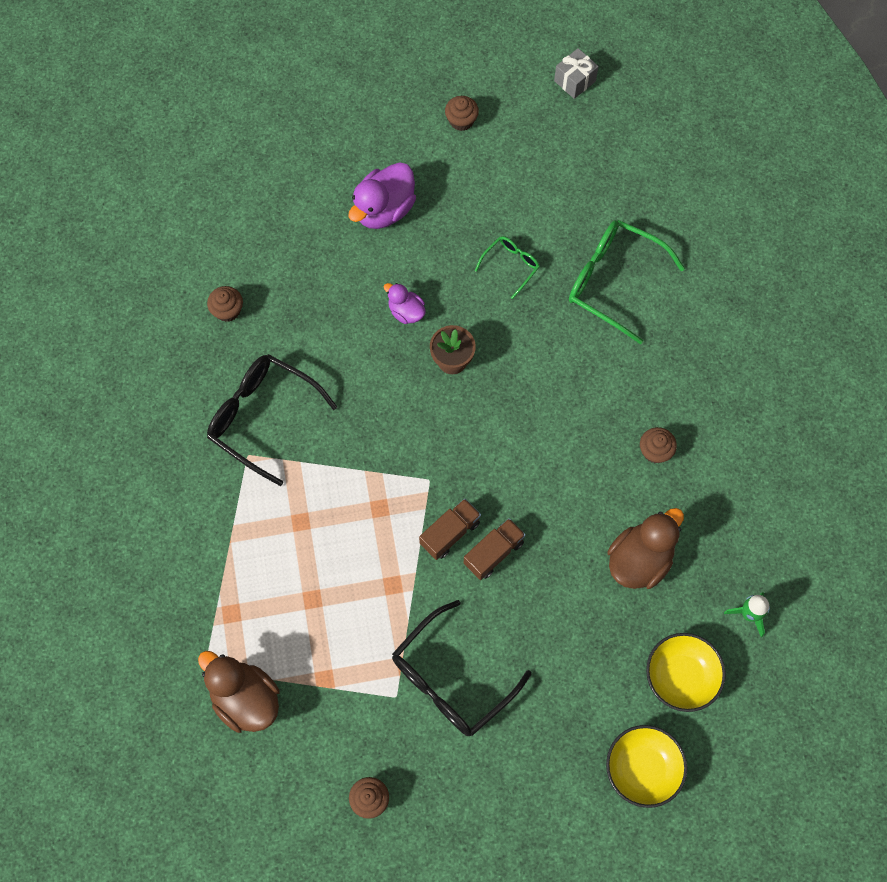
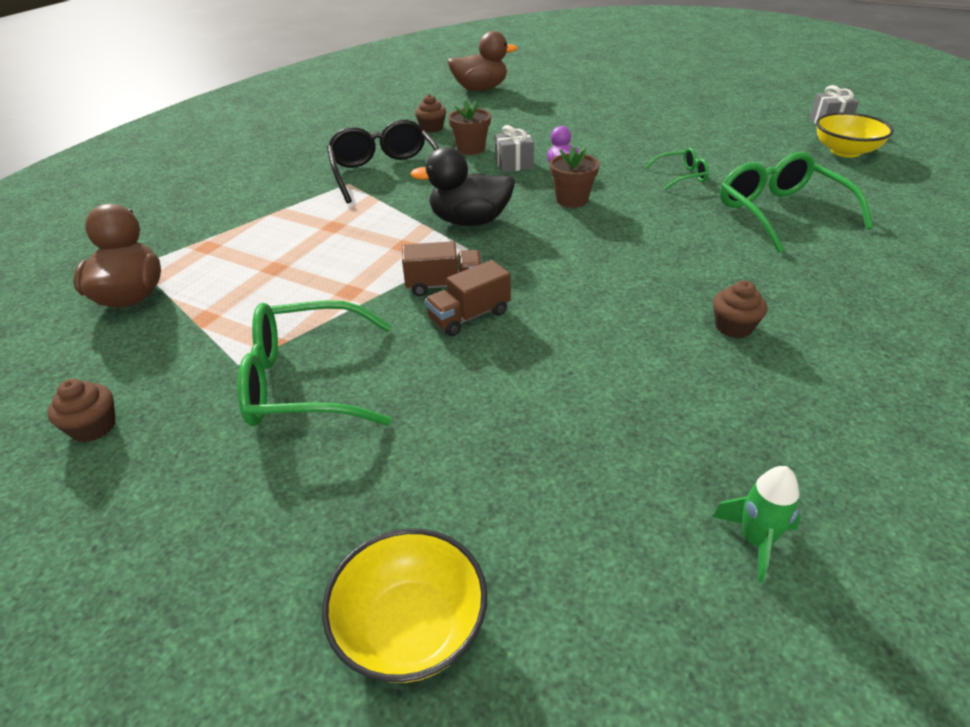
camera: 40 degrees right, 30 degrees down
purple duck [349,162,416,229] -> none
black glasses [392,600,532,736] -> green glasses [237,300,391,426]
brown cupcake [445,96,479,131] -> none
brown truck [464,518,526,580] -> brown truck turned 150 degrees clockwise [425,260,511,336]
brown duck [607,508,684,589] -> brown duck moved to [448,31,518,91]
yellow bowl [646,633,726,712] -> yellow bowl moved to [816,112,894,157]
none -> black duck [410,147,515,226]
none -> brown flower pot [448,100,491,155]
none -> grey gift [495,125,534,172]

